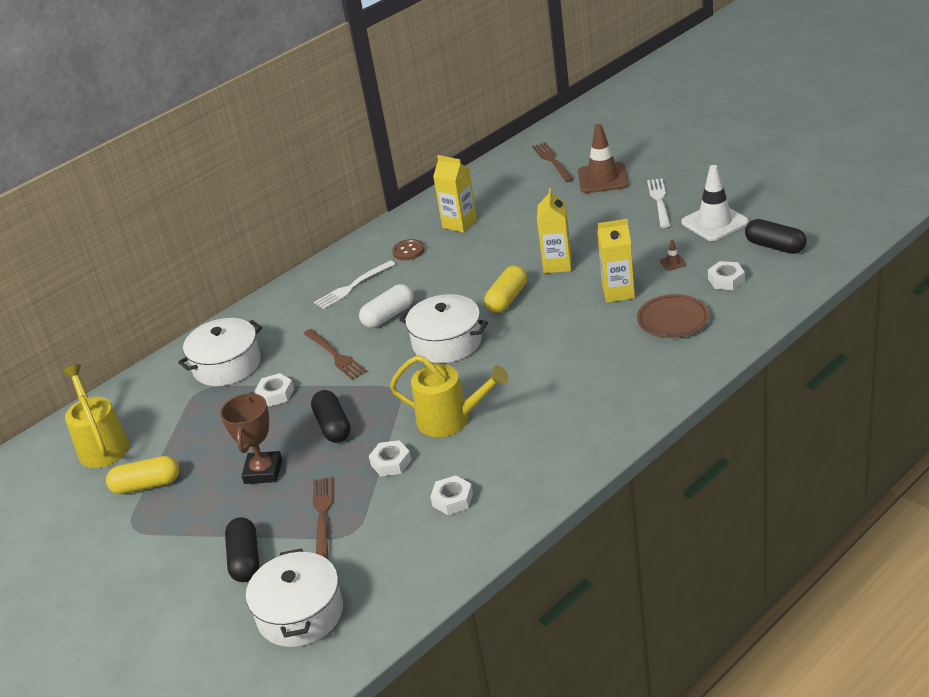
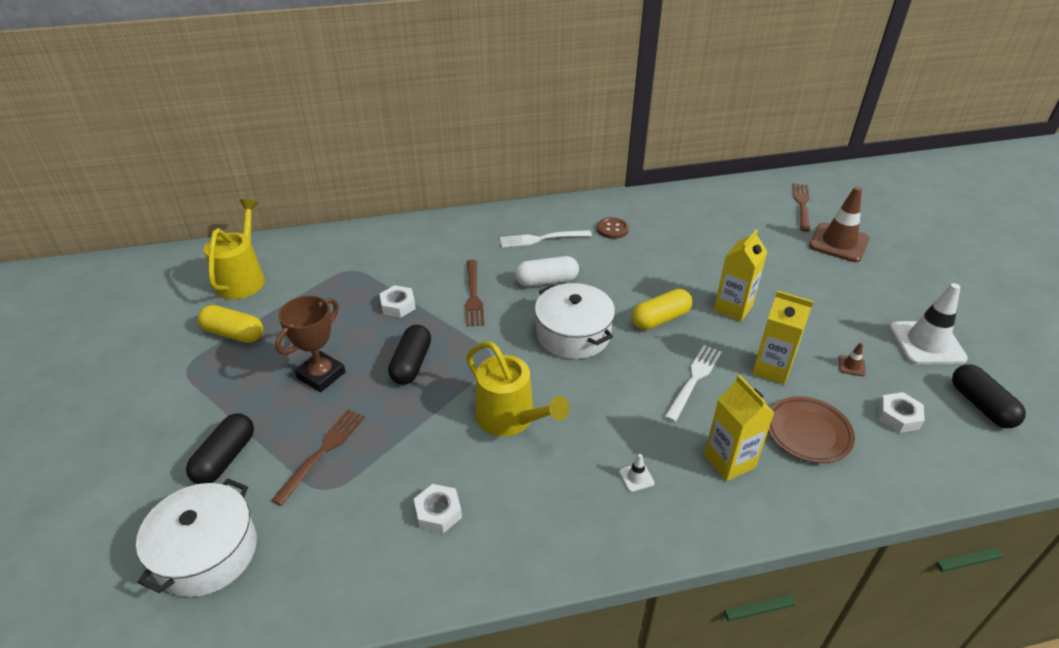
camera: 25 degrees right, 5 degrees up
white pot [178,318,262,386] -> none
white nut [369,440,411,476] -> none
yellow carton [433,155,477,233] -> yellow carton moved to [704,375,774,481]
white fork [647,179,670,228] -> white fork moved to [664,345,722,422]
none -> white traffic cone [619,454,655,492]

